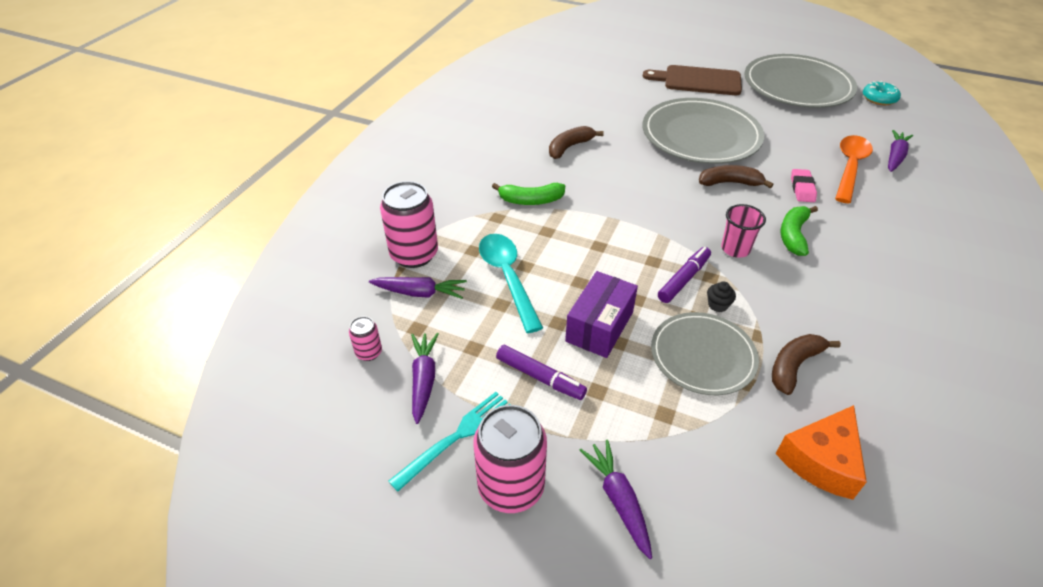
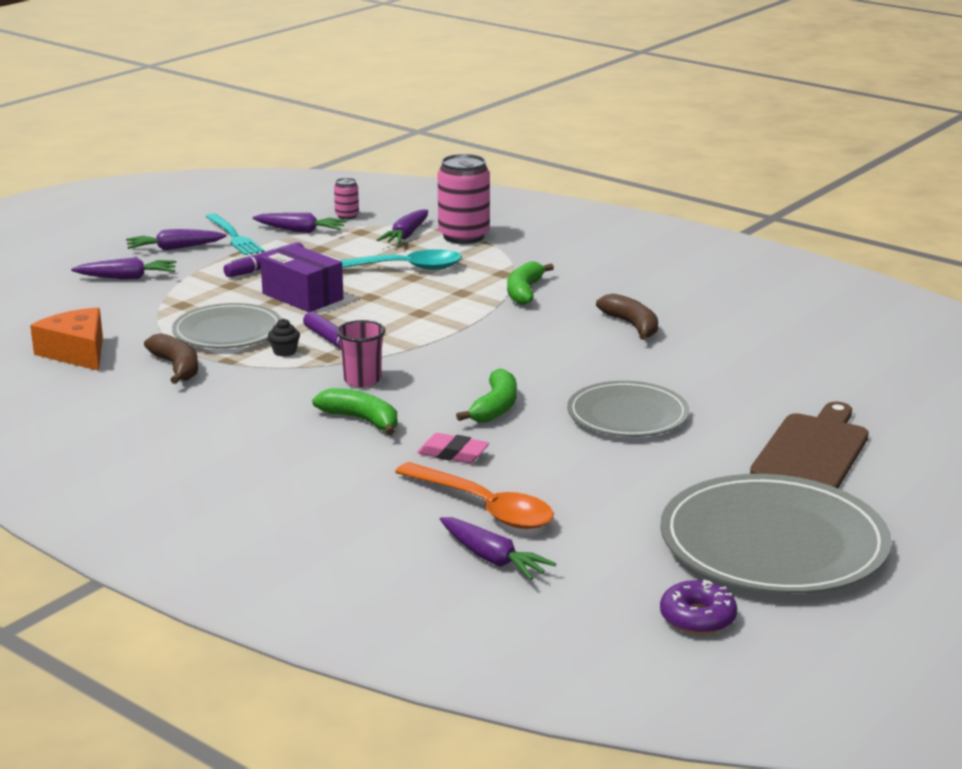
camera: 105 degrees right, 20 degrees down
pink can [473,405,547,513] -> purple carrot [126,229,227,251]
grey plate [642,98,764,164] -> grey plate [567,381,689,437], size x0.62
brown banana [699,165,773,188] -> green banana [456,368,517,423]
turquoise donut [863,81,901,105] -> purple donut [660,579,737,635]

